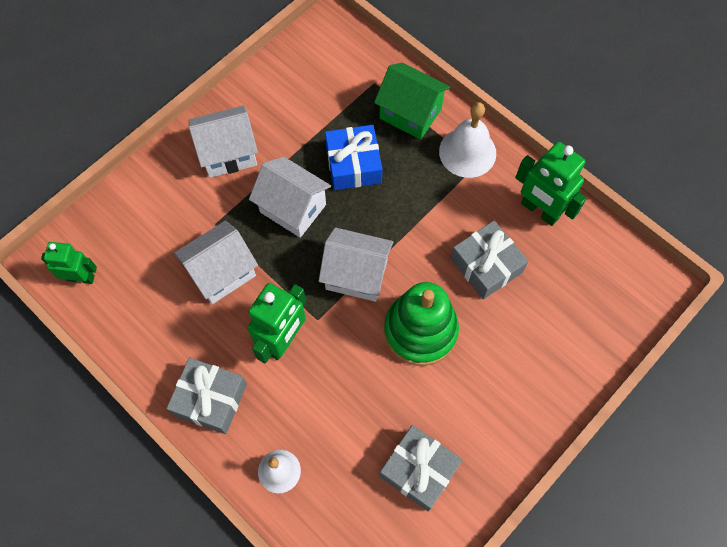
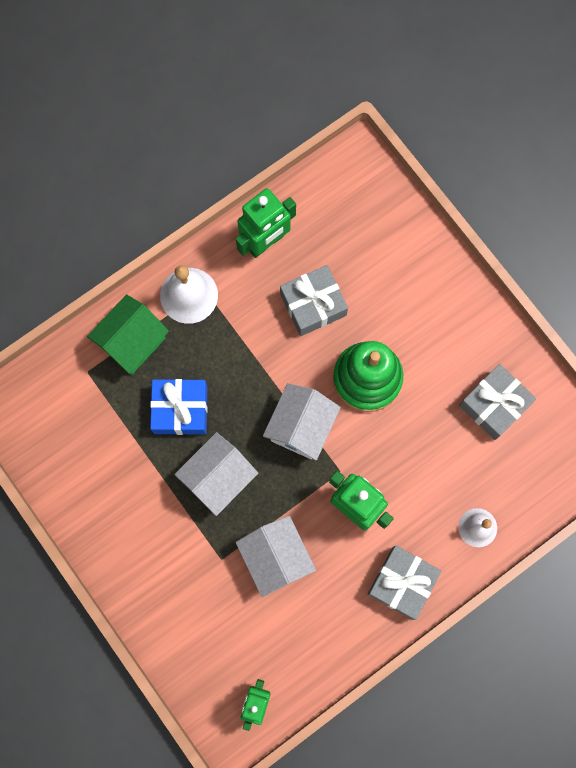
camera: 80 degrees left, 10 degrees up
white house [189,105,258,178] -> none

